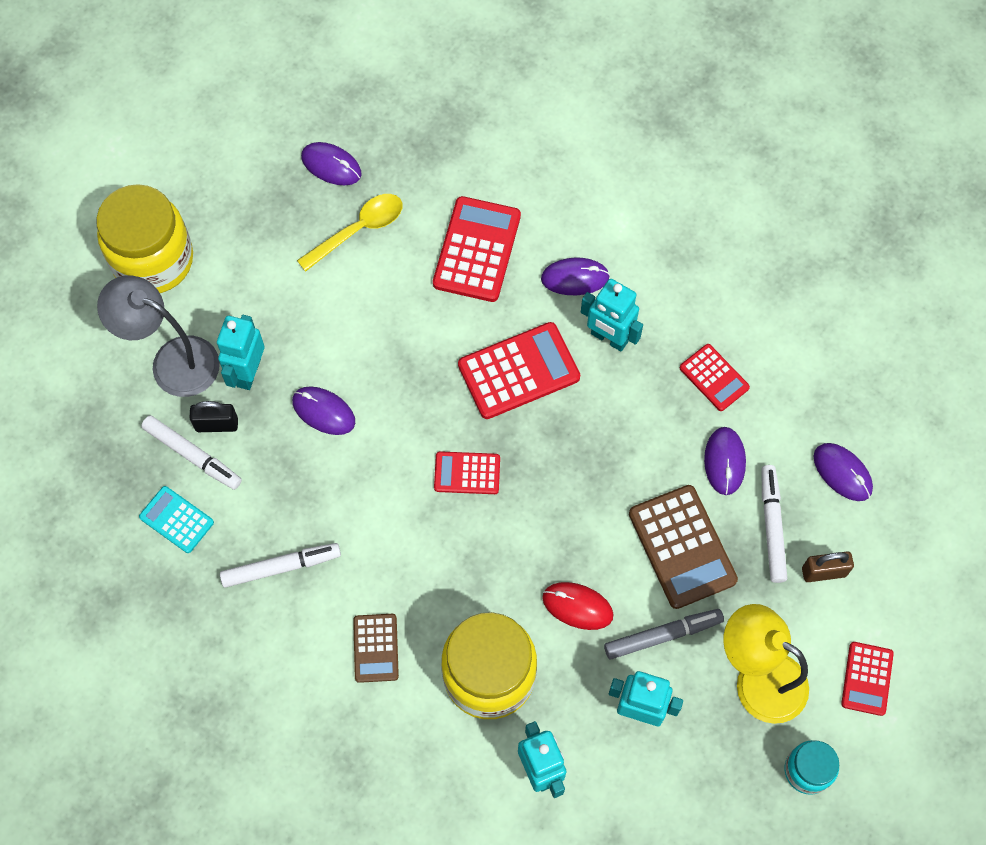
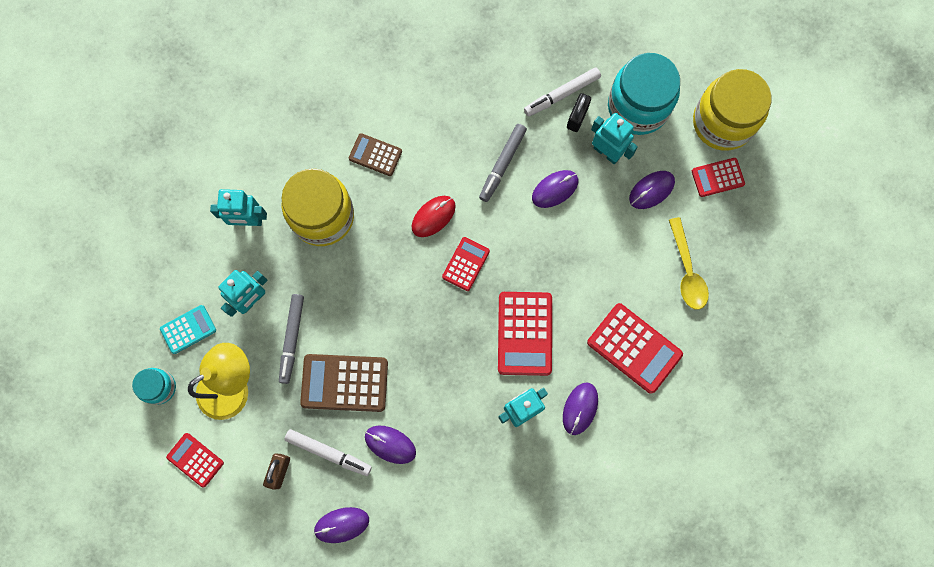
camera: 115 degrees right, 10 degrees up
grey lamp [97,276,220,397] -> turquoise jar [608,53,680,135]
turquoise calculator [139,486,214,553] -> turquoise calculator moved to [160,305,216,354]
white marker [220,543,341,588] -> none
purple mouse [301,142,362,185] -> purple mouse moved to [629,171,675,209]
red mouse [542,582,614,630] -> red mouse moved to [411,196,456,237]
red calculator [680,344,750,411] -> red calculator moved to [692,158,745,197]
none -> grey marker [479,124,527,202]

